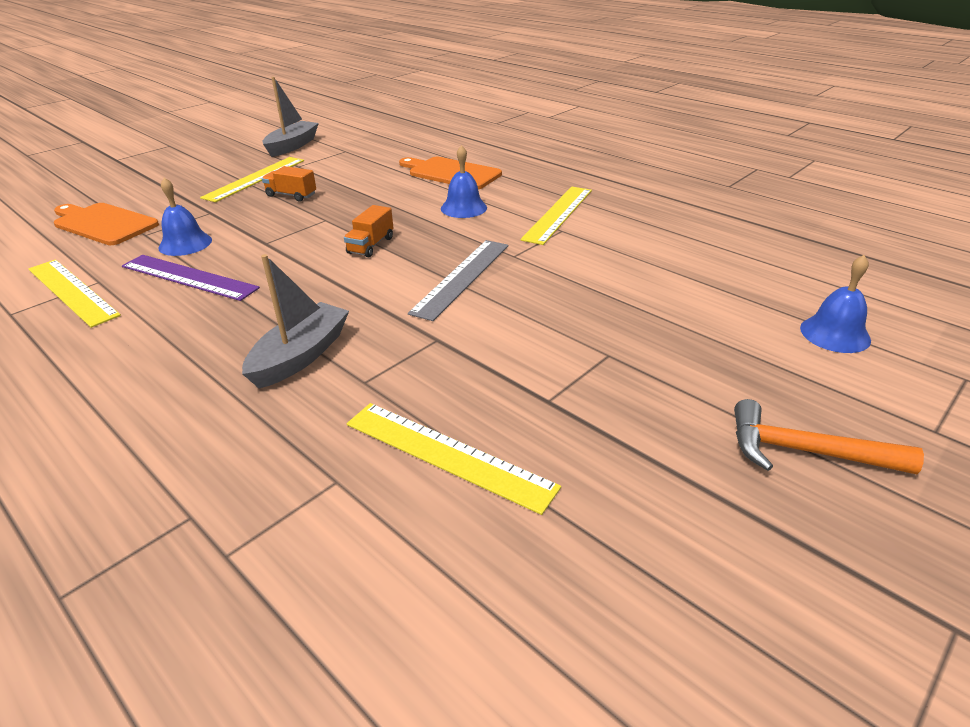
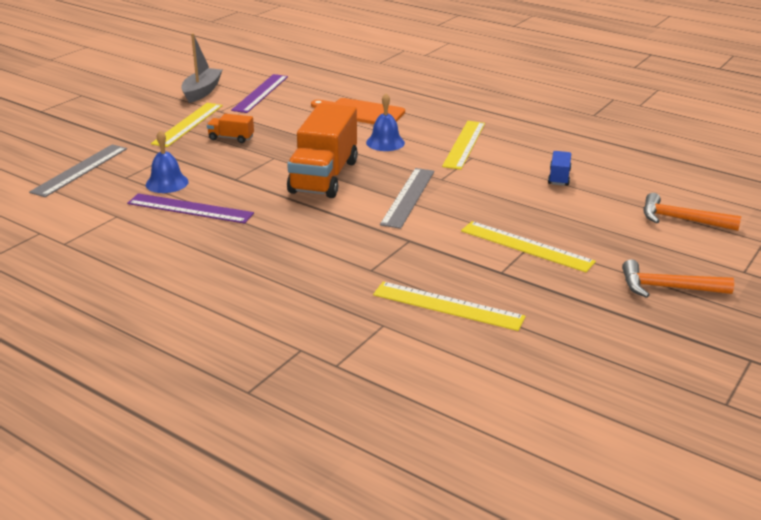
camera: 10 degrees left, 5 degrees down
yellow ruler [28,259,121,328] -> yellow ruler moved to [461,221,596,272]
orange cutting board [54,203,159,245] -> grey ruler [29,144,127,197]
grey boat [242,254,349,388] -> none
orange truck [344,205,394,257] -> orange truck [287,103,358,198], size x2.28
blue bell [800,255,871,353] -> orange hammer [643,193,741,231]
none -> purple ruler [231,74,288,113]
none -> blue truck [548,151,572,186]

